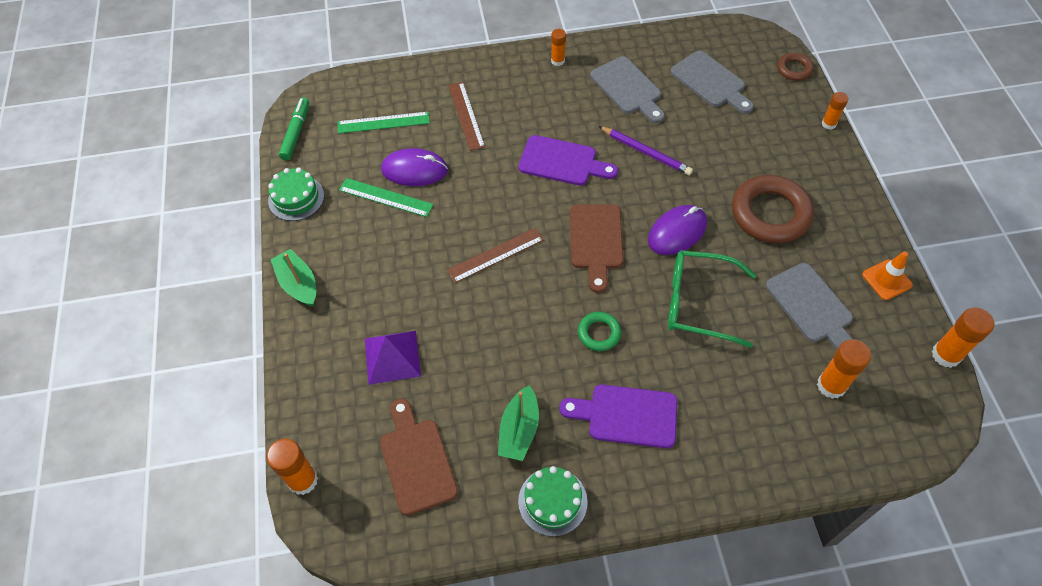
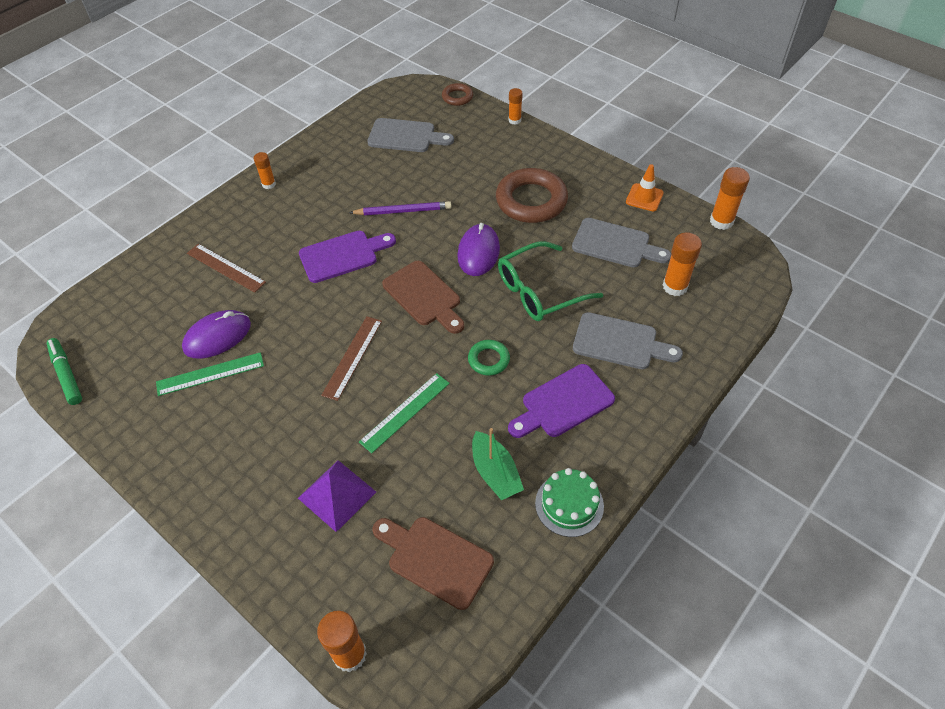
camera: 40 degrees left, 5 degrees down
green cake [268,168,324,221] -> none
green boat [270,249,316,307] -> none
green ruler [338,112,430,134] -> green ruler moved to [359,373,450,453]
grey cutting board [590,56,665,123] -> grey cutting board moved to [573,312,683,369]

